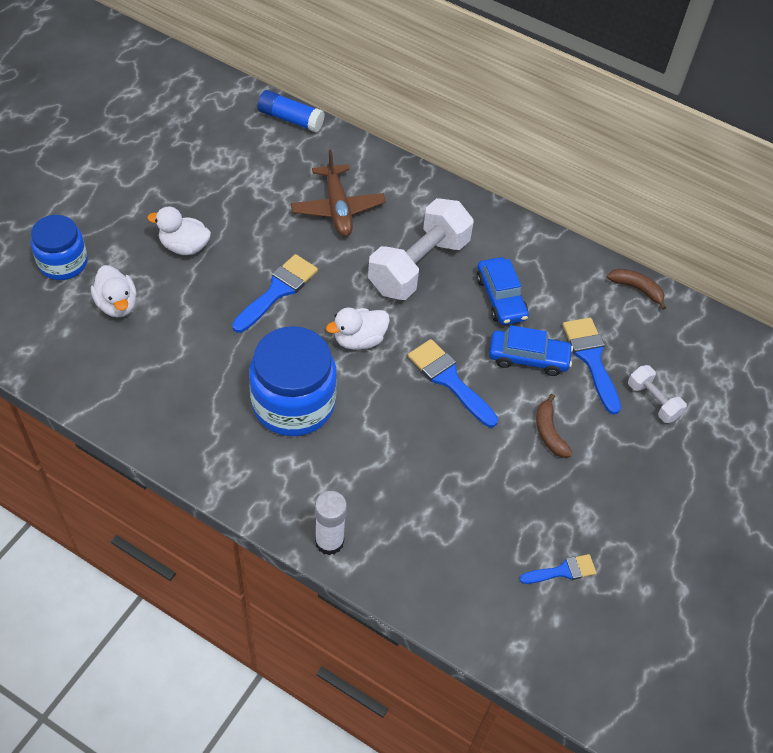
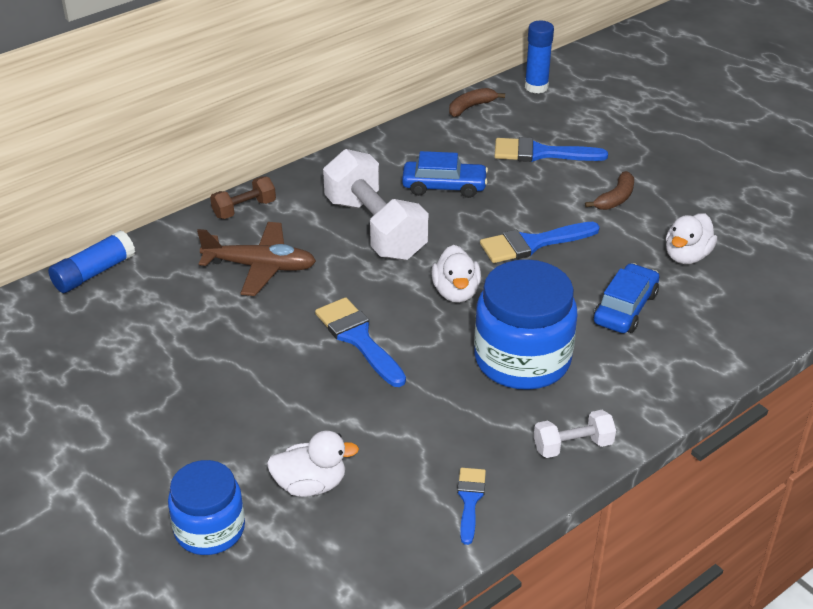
camera: 65 degrees left, 15 degrees down
white duck [147,206,211,255] -> white duck moved to [666,213,717,264]
white glue stick [315,491,347,555] -> none
blue car [489,325,573,376] -> blue car moved to [594,263,659,333]
blue brush [520,554,597,584] -> blue brush moved to [457,468,486,545]
brown banana [536,394,573,458] -> brown banana turned 60 degrees counterclockwise [585,171,634,210]
white dumbbell [628,365,687,423] -> white dumbbell moved to [534,410,616,458]
none -> brown dumbbell [210,176,276,219]
none -> blue glue stick [525,21,554,93]

